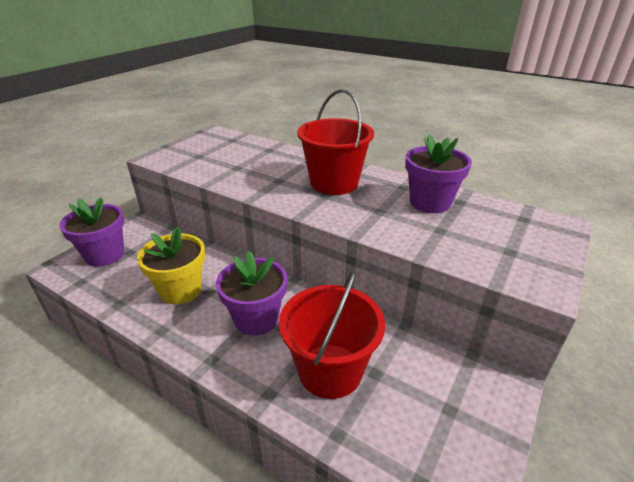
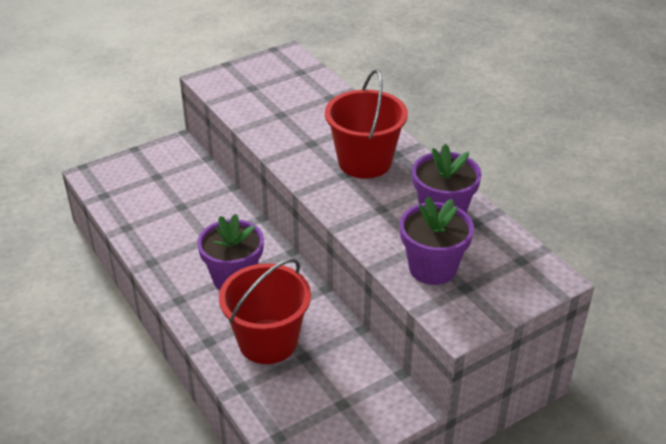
camera: 25 degrees right, 5 degrees up
purple flower pot [59,198,124,267] -> purple flower pot moved to [400,196,474,285]
yellow flower pot [137,226,205,304] -> none

